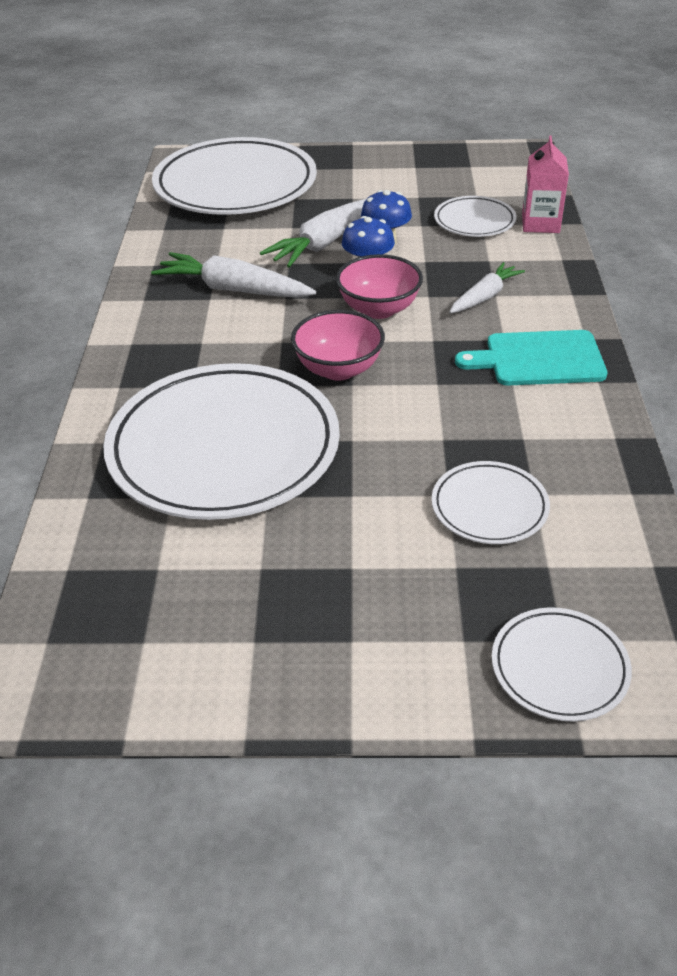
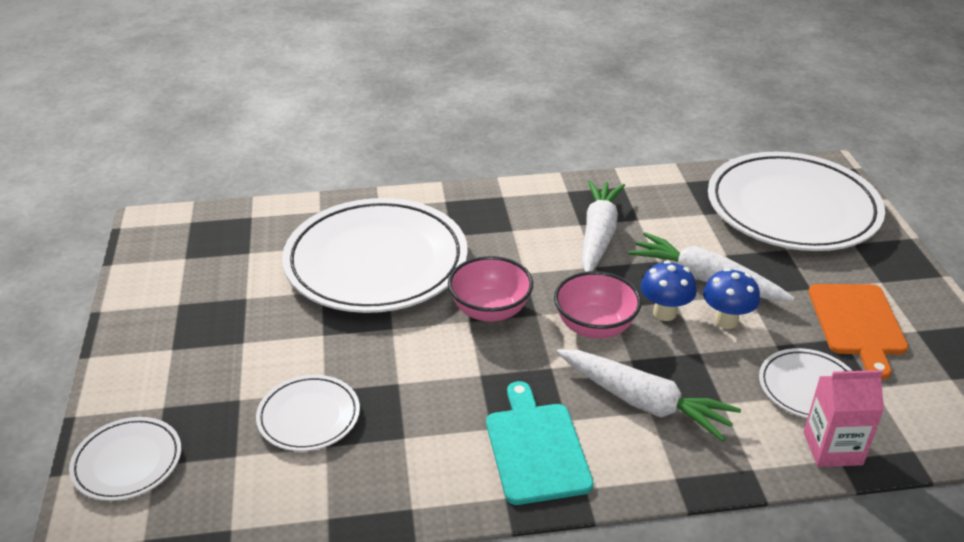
camera: 80 degrees right, 5 degrees down
white carrot [449,262,525,314] -> white carrot [556,349,741,442], size x1.59
none -> orange cutting board [809,284,908,380]

